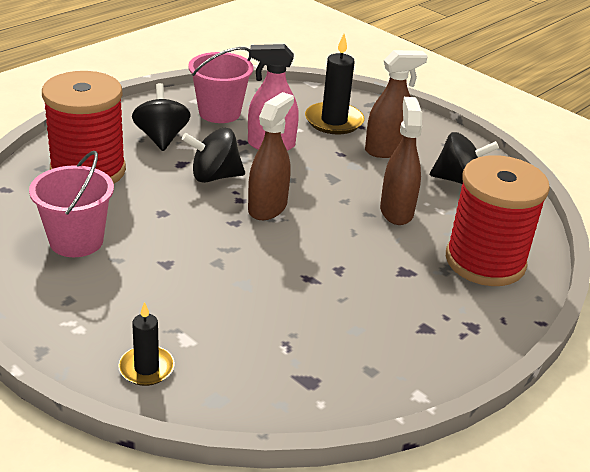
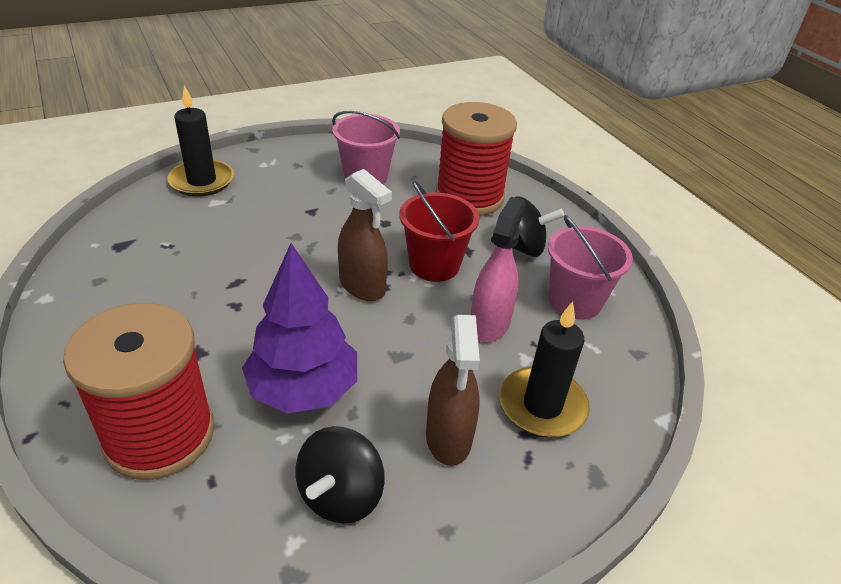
camera: 110 degrees right, 5 degrees up
black candle [118,302,175,386] -> black candle [167,85,234,196], size x1.60
black spinning top [182,128,245,183] -> red bucket [399,181,479,282]
brown spray bottle [380,97,422,225] -> purple tree [242,243,357,413]

